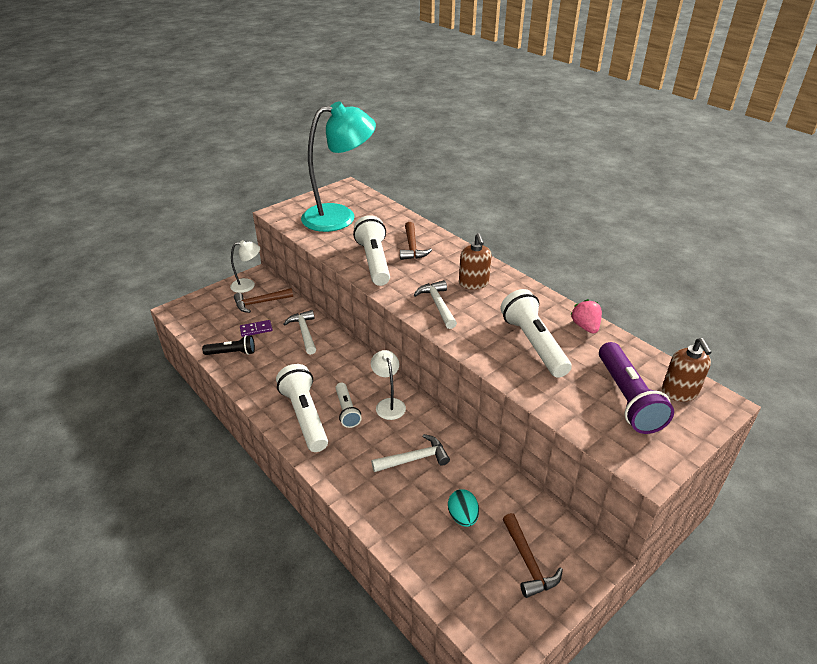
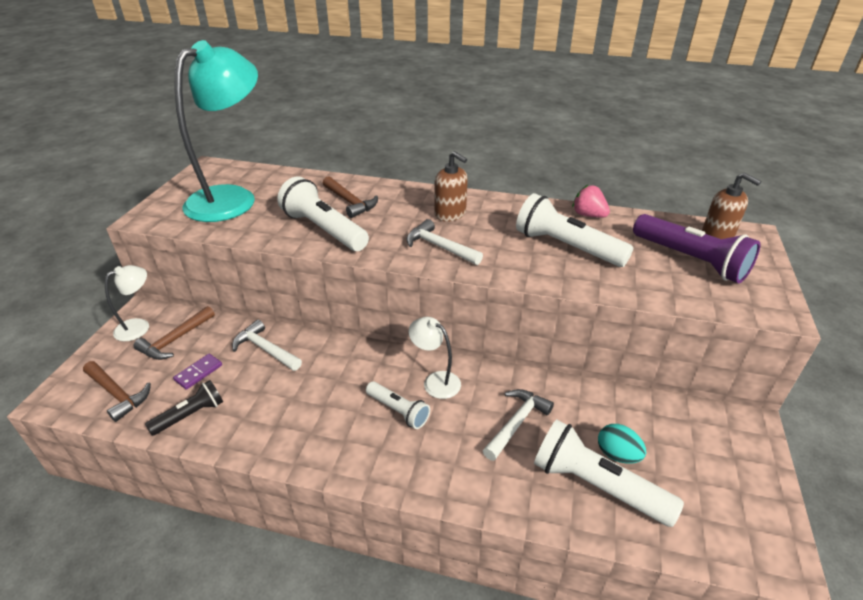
camera: 35 degrees left, 0 degrees up
white flashlight [276,364,328,452] -> white flashlight moved to [534,419,684,527]
brown hammer [503,513,563,598] -> brown hammer moved to [83,361,151,422]

